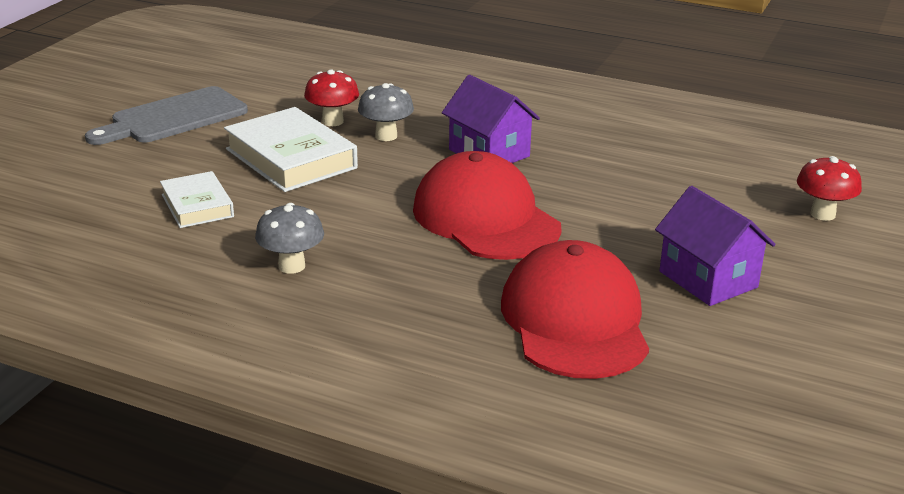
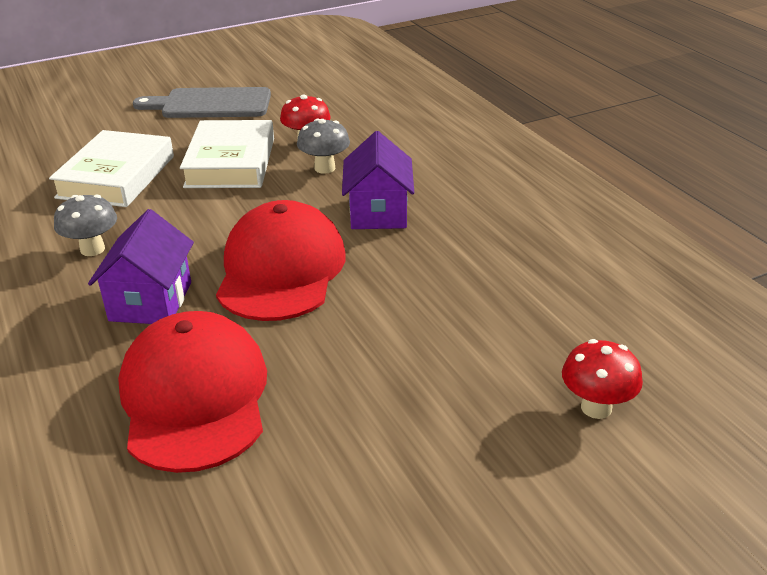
camera: 40 degrees right, 5 degrees up
white book [160,171,234,228] -> white book [49,130,174,207], size x1.67
red cap [501,240,649,379] -> red cap turned 45 degrees counterclockwise [118,311,267,473]
purple house [655,186,776,306] -> purple house moved to [88,209,194,324]

